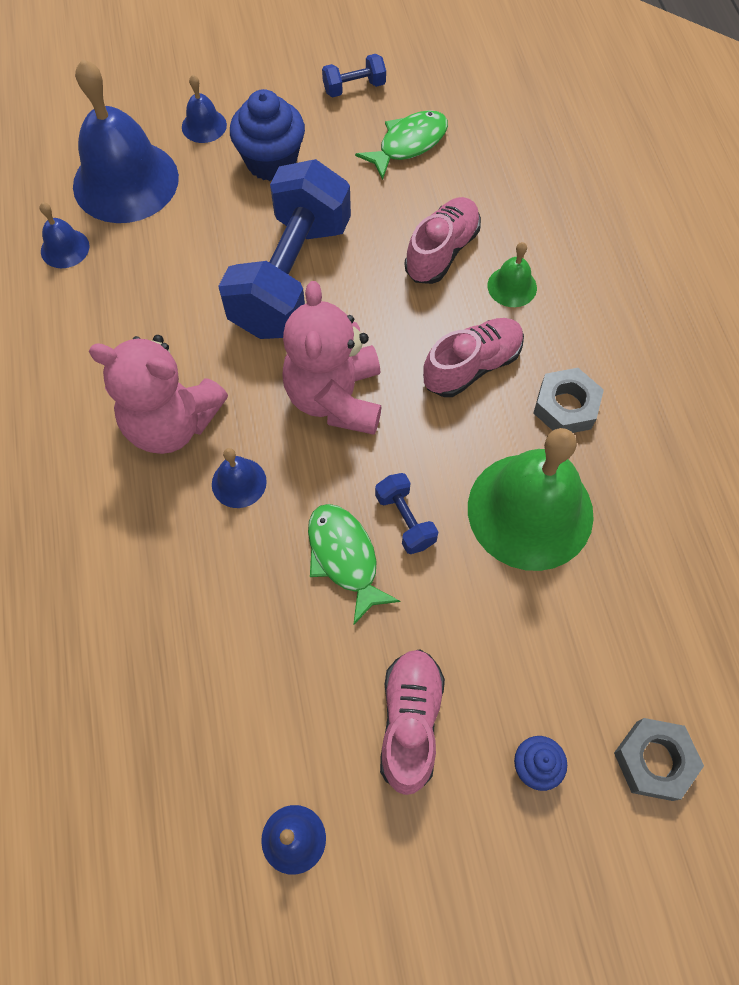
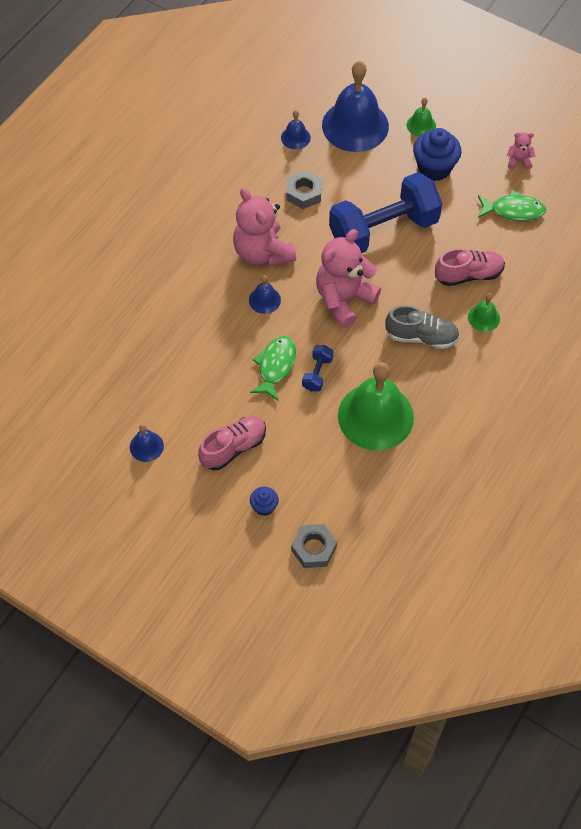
camera: 45 degrees right, 5 degrees down
blue bell [182,75,227,143] -> green bell [407,98,436,137]
blue dumbbell [322,54,386,97] -> pink teddy bear [507,132,535,170]
pink shoe [423,318,524,397] -> grey shoe [385,305,460,349]
grey nut [533,368,604,433] -> grey nut moved to [287,170,322,209]

